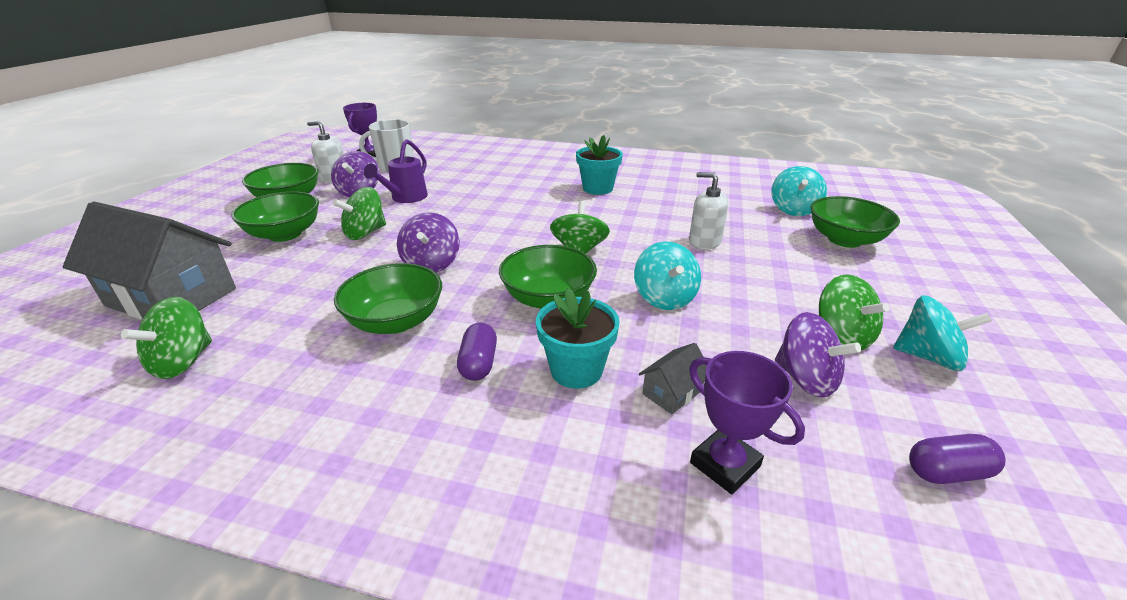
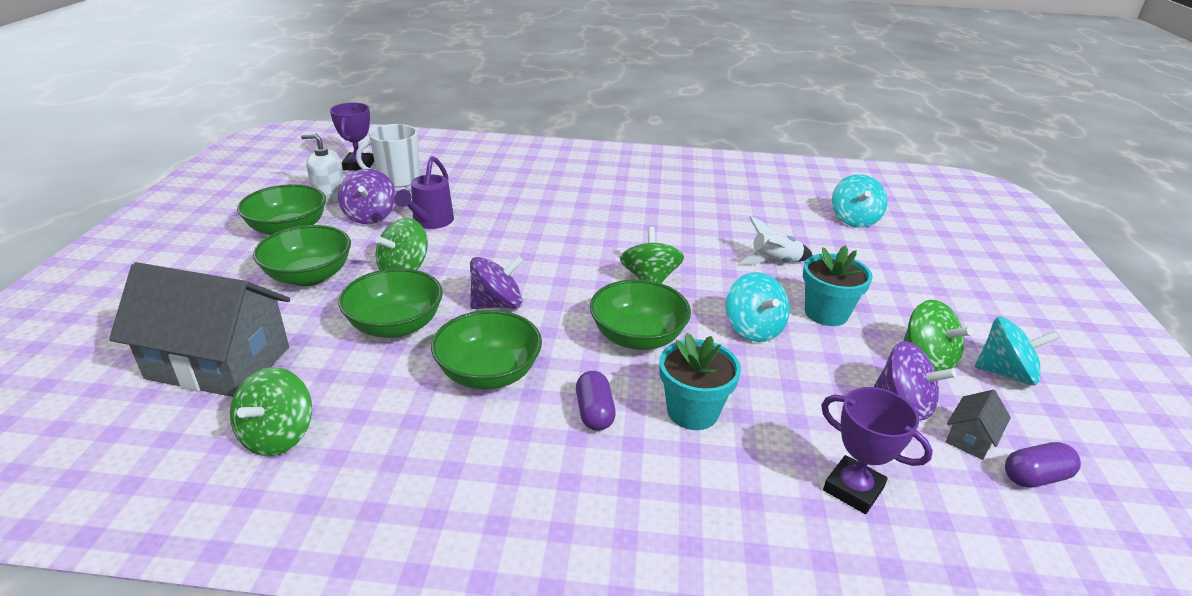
camera: 10 degrees left, 0 degrees up
purple spinning top [397,212,460,273] -> purple spinning top turned 105 degrees counterclockwise [470,256,524,309]
turquoise flower pot [576,135,623,195] -> turquoise flower pot moved to [803,245,873,326]
grey house [639,343,707,414] -> grey house moved to [945,390,1011,460]
white soap dispenser [689,172,729,250] -> white rocket [740,216,813,265]
green bowl [810,196,900,248] -> green bowl moved to [338,268,443,338]

